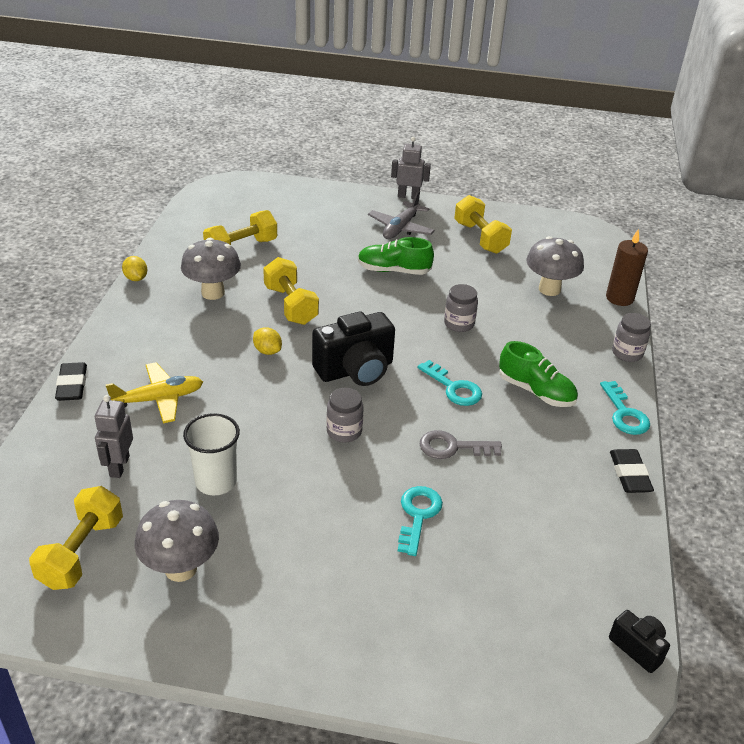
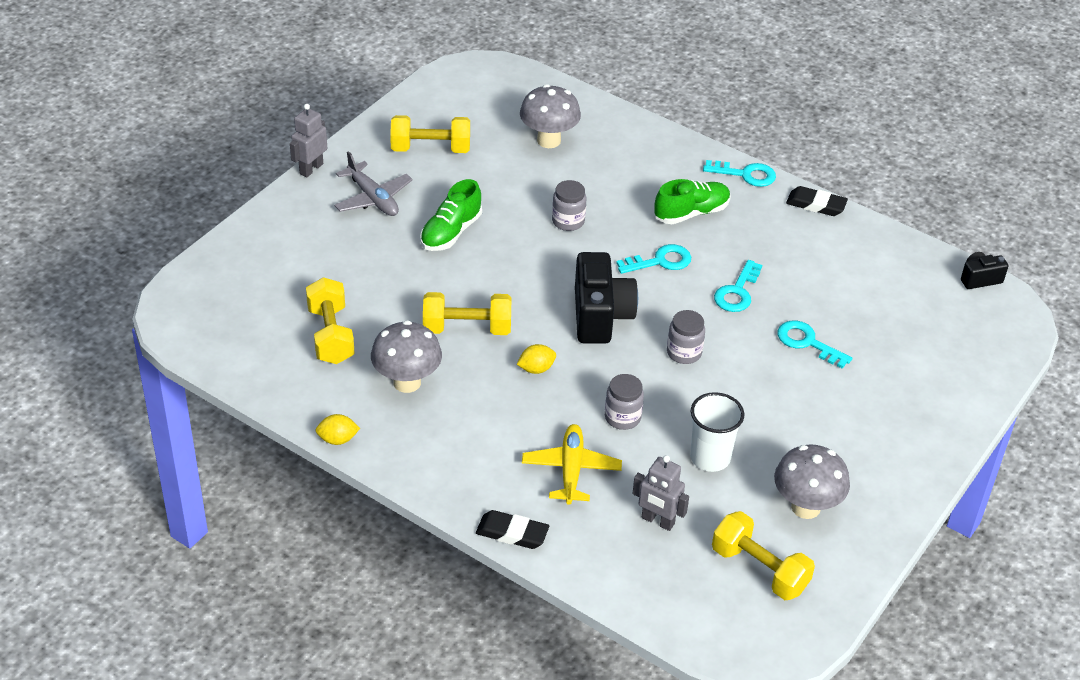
camera: 65 degrees left, 5 degrees up
grey key [419,430,502,459] -> turquoise key [714,260,762,312]
brown candle [606,229,648,306] -> none
grey jar [612,313,651,362] -> grey jar moved to [605,374,644,430]

